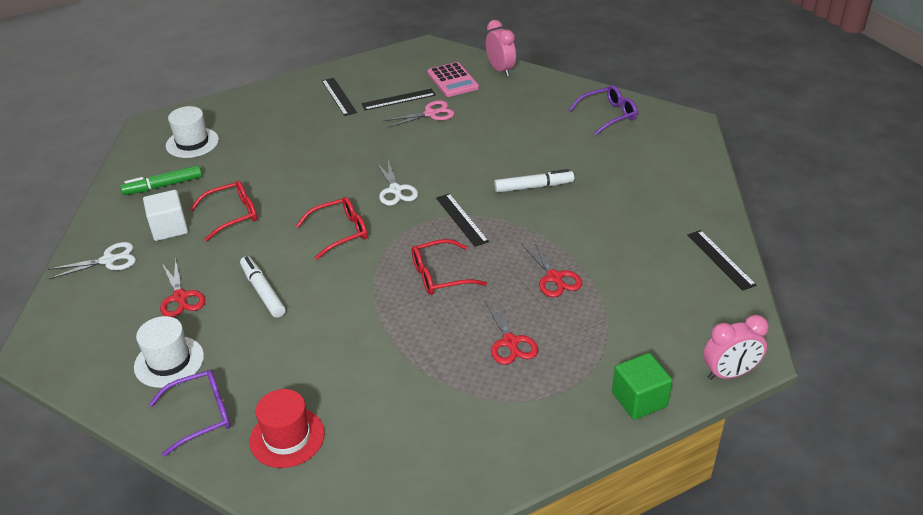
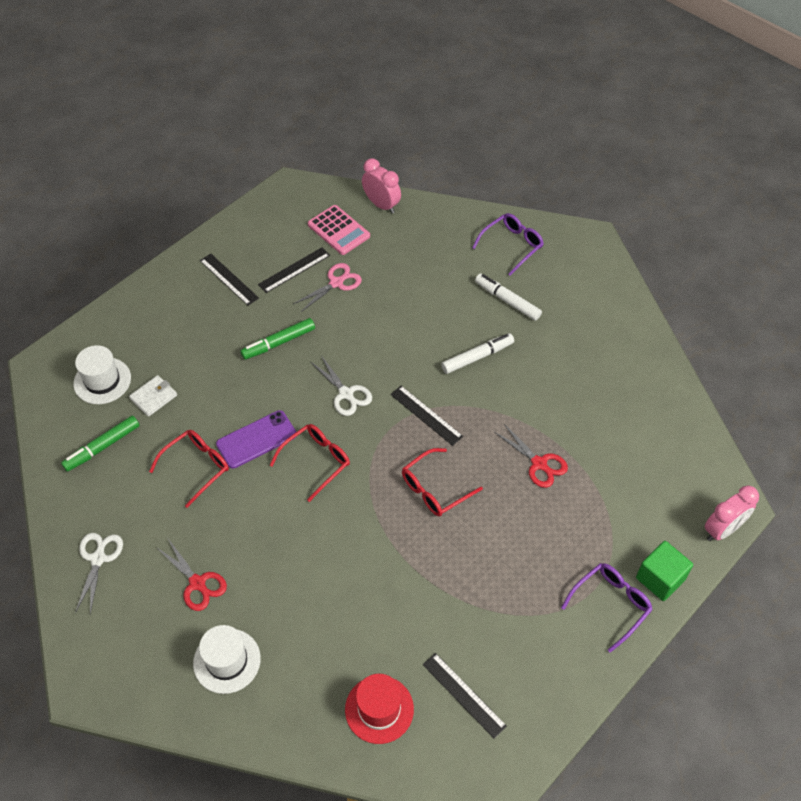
camera: 20 degrees left, 15 degrees up
white scissors [48,242,136,279] -> white scissors turned 45 degrees counterclockwise [75,533,123,614]
white cube [143,190,188,241] -> none
purple glasses [149,370,230,456] -> purple glasses moved to [561,563,653,653]
white marker [240,256,285,318] -> white marker moved to [475,273,542,321]
red scissors [484,299,538,365] -> none
black ruler [687,230,757,291] -> black ruler moved to [423,653,507,739]
none -> white wallet [129,375,177,417]
none -> purple phone [216,410,296,469]
none -> green marker [241,318,315,360]

